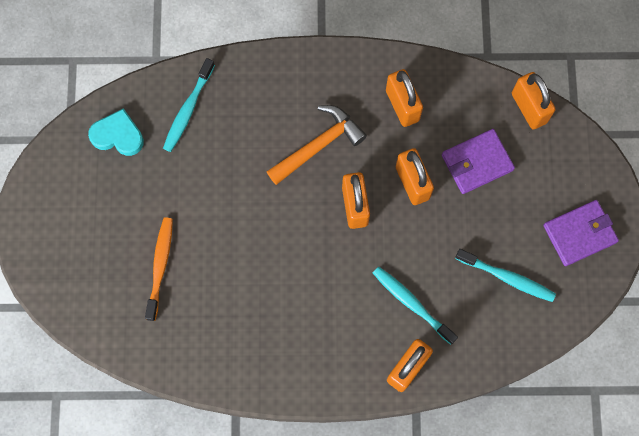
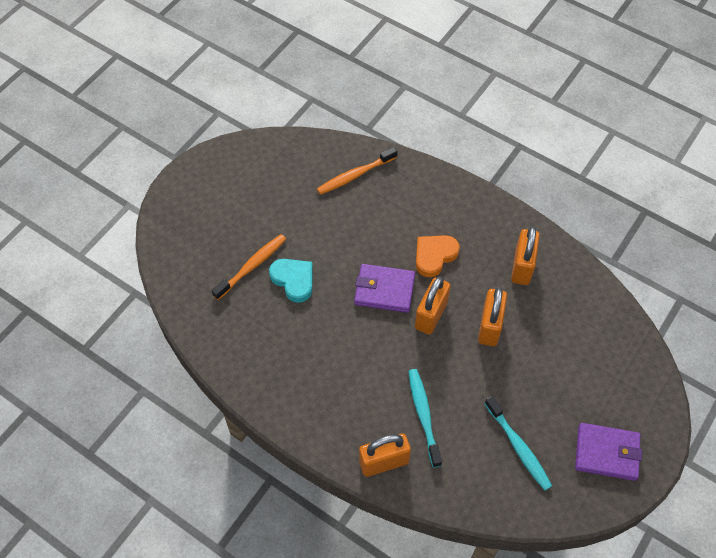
camera: 35 degrees right, 15 degrees down
turquoise heart [88,108,144,156] -> turquoise heart moved to [269,259,313,303]
turquoise toothbrush [163,58,215,152] -> orange toothbrush [317,147,398,195]
orange hammer [266,105,367,185] -> orange heart [416,235,460,277]
purple wallet [442,129,515,194] -> purple wallet moved to [354,264,415,313]
orange padlock [512,72,556,129] -> none

